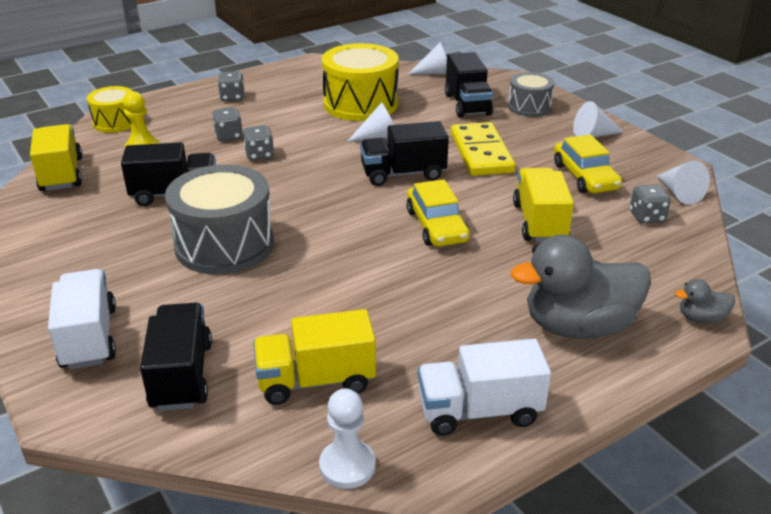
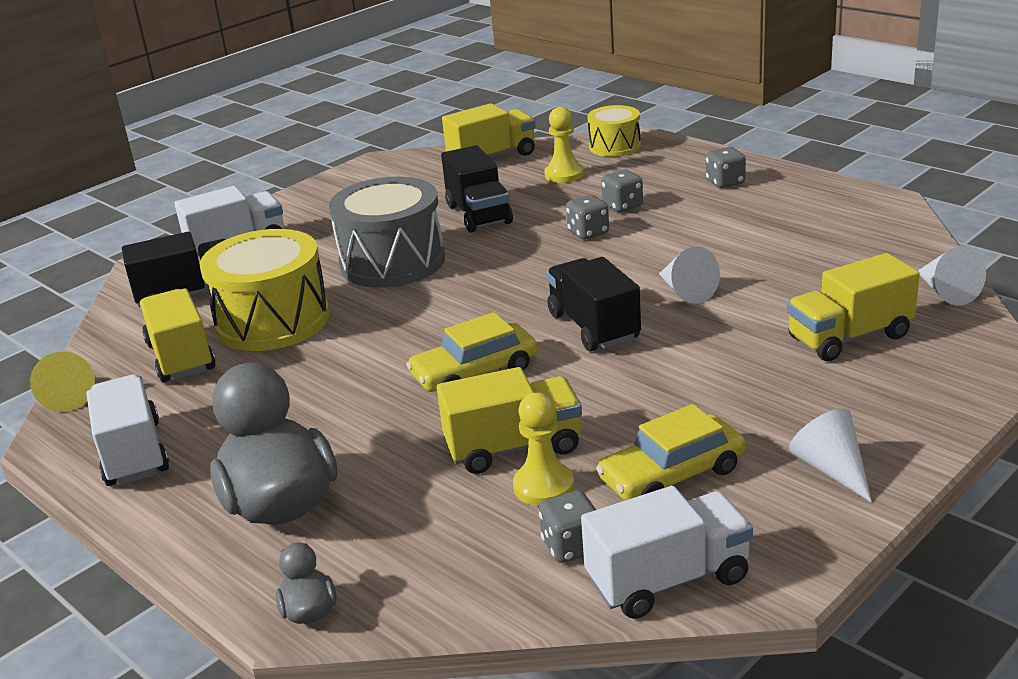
camera: 80 degrees right, 5 degrees down
white pawn [319,388,376,489] -> yellow cone [30,352,95,412]
yellow drum [322,43,399,121] -> yellow drum moved to [200,229,330,351]
black truck [445,52,493,118] -> yellow truck [787,253,920,361]
yellow domino [451,122,515,176] -> none
grey drum [508,72,554,117] -> none
white cone [657,160,710,205] -> white truck [581,486,753,619]
none -> yellow pawn [513,392,574,506]

